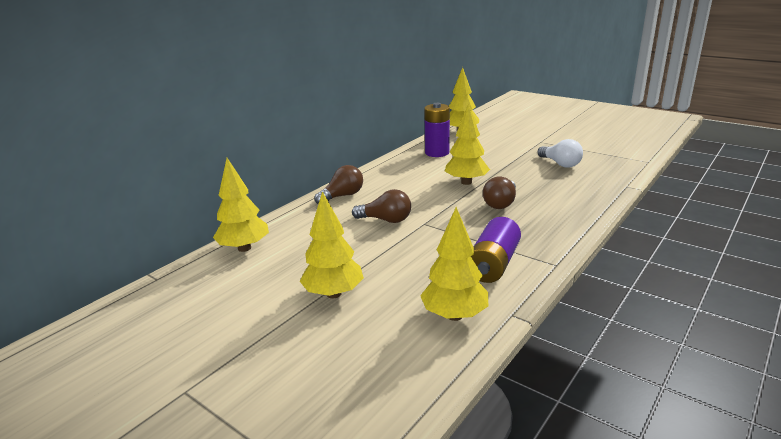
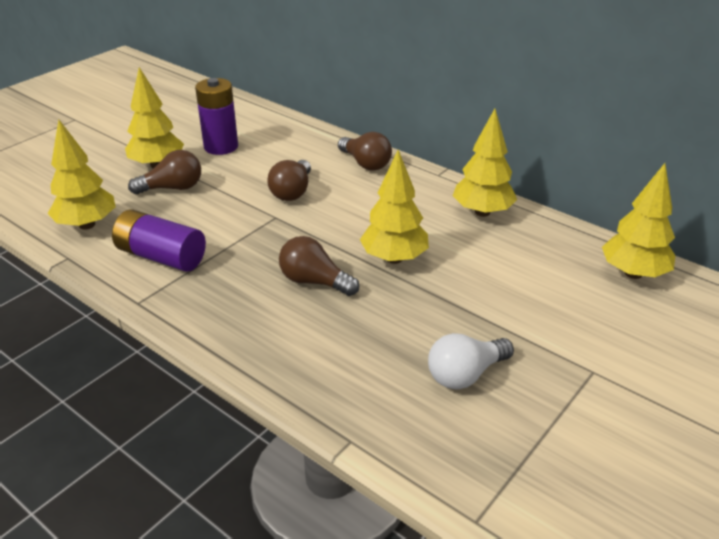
camera: 90 degrees right, 10 degrees up
yellow tree [213,158,269,252] -> yellow tree moved to [453,109,517,217]
purple battery [424,103,450,157] -> purple battery moved to [195,78,238,155]
none -> brown light bulb [128,150,201,194]

